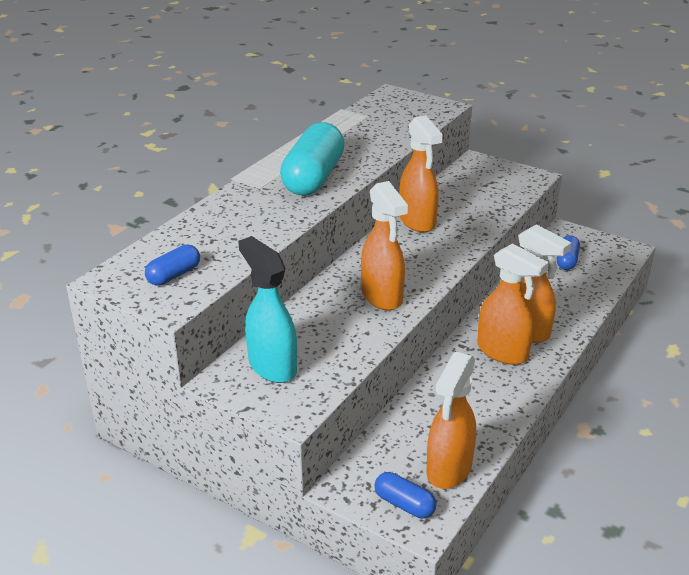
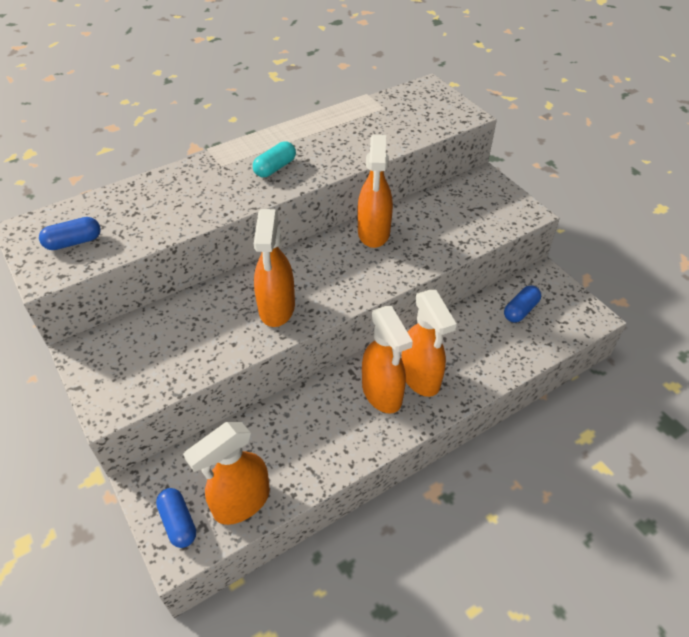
camera: 25 degrees right, 15 degrees up
turquoise spray bottle [238,236,297,383] -> none
turquoise capsule [280,122,345,195] -> turquoise capsule [253,141,296,177], size x0.49

